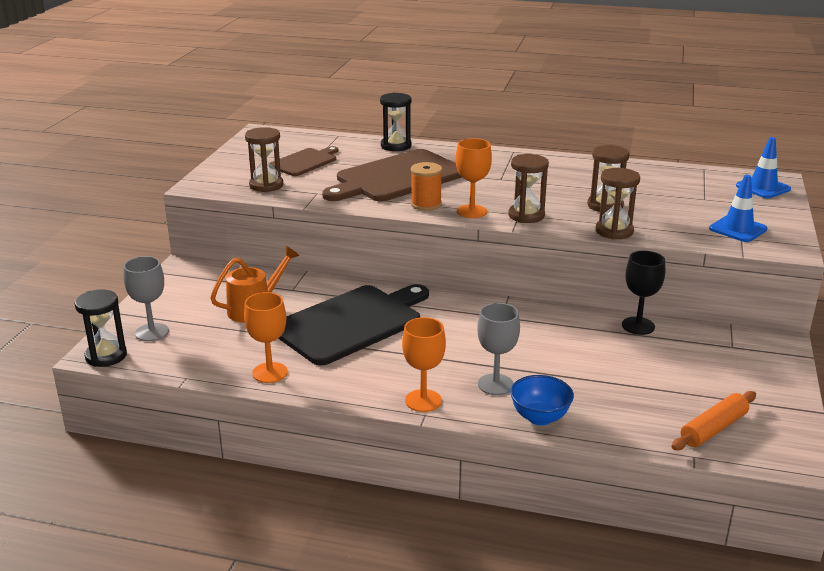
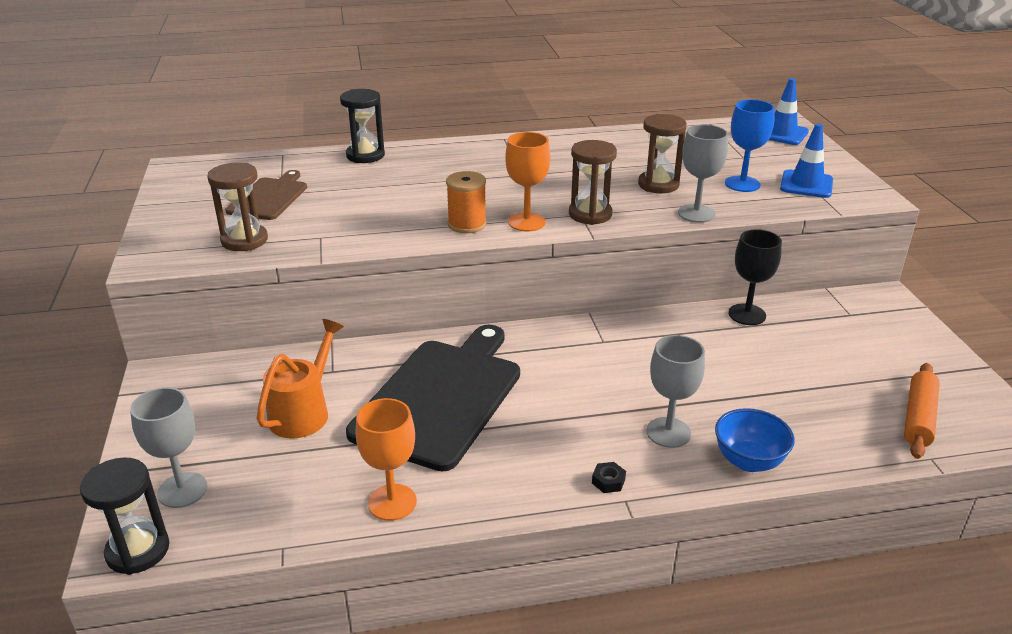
camera: 25 degrees left, 5 degrees up
brown cutting board [322,149,462,201] -> none
orange goblet [402,317,446,412] -> black nut [592,462,626,493]
brown hourglass [596,168,640,240] -> grey goblet [678,125,728,223]
none -> blue goblet [725,99,775,192]

